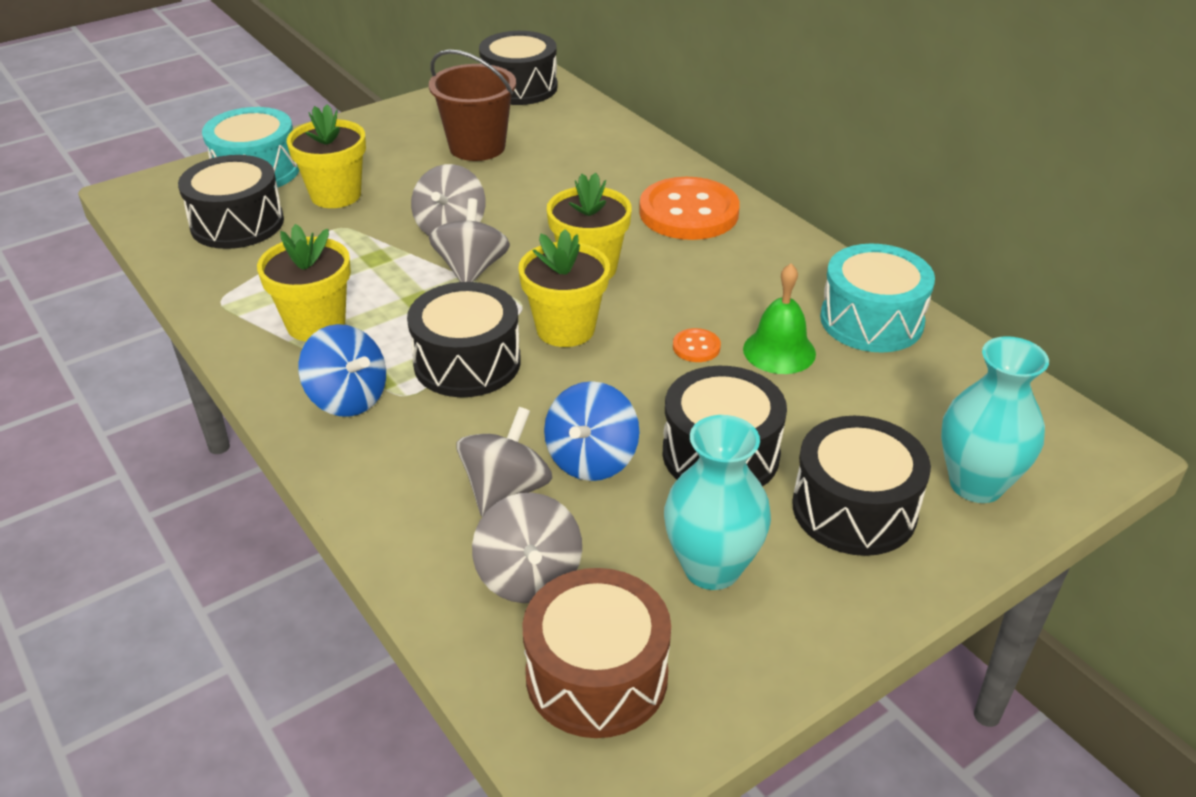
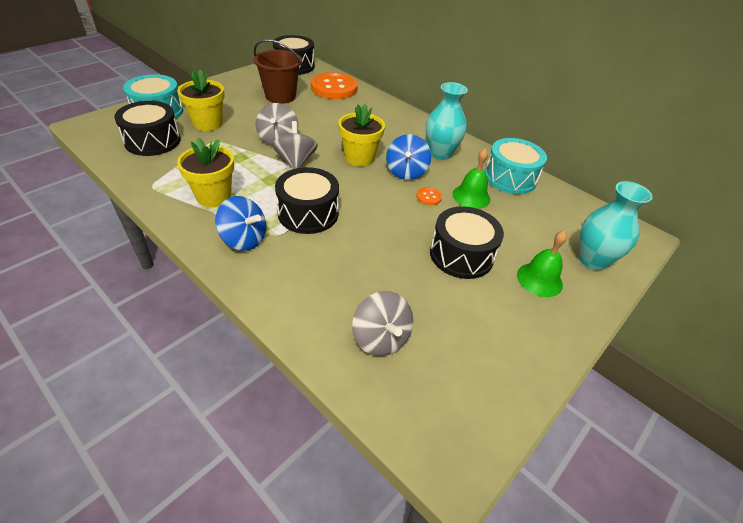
camera: 15 degrees left, 5 degrees up
grey spinning top [456,407,552,517] -> none
yellow flower pot [519,229,610,347] -> none
brown drum [522,568,671,738] -> none
blue spinning top [544,381,639,481] -> blue spinning top moved to [386,134,431,180]
orange button [639,177,740,240] -> orange button moved to [311,72,358,99]
turquoise vase [664,415,771,590] -> turquoise vase moved to [426,82,468,160]
black drum [792,416,931,556] -> green bell [517,230,567,297]

